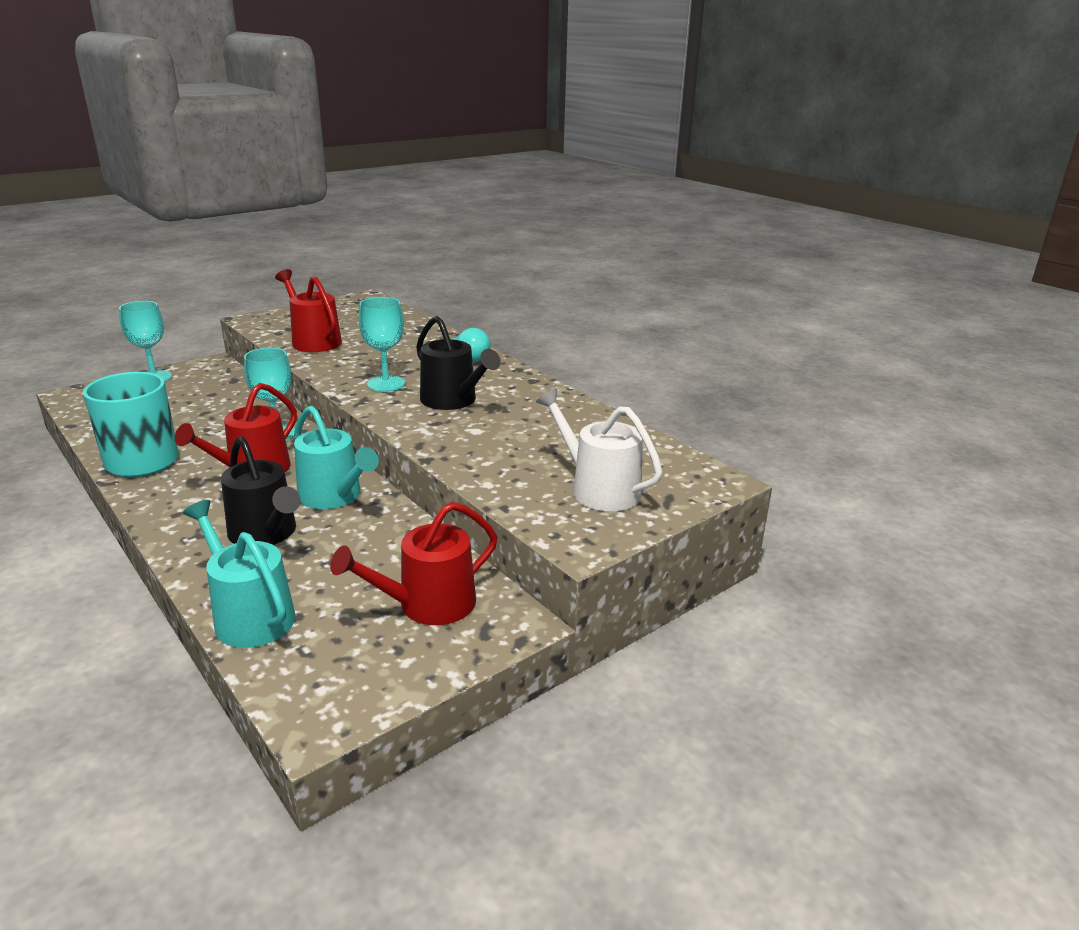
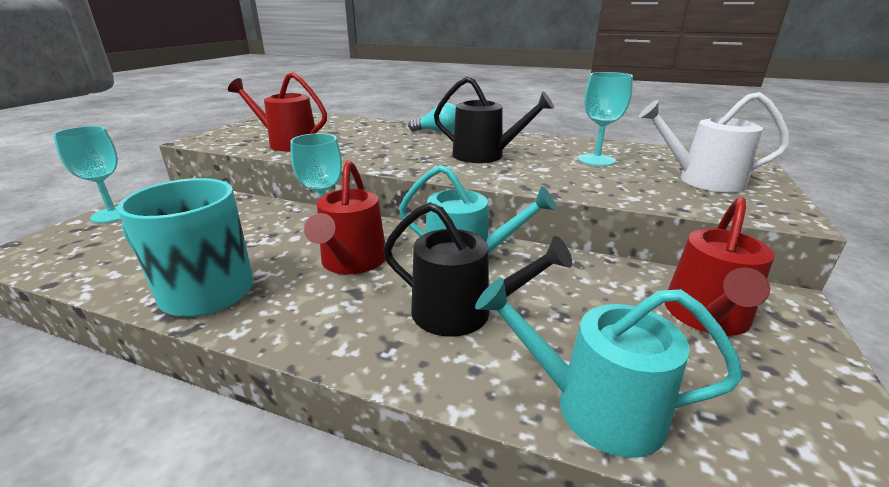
camera: 30 degrees left, 0 degrees up
turquoise goblet [359,297,405,392] -> turquoise goblet moved to [578,72,633,166]

